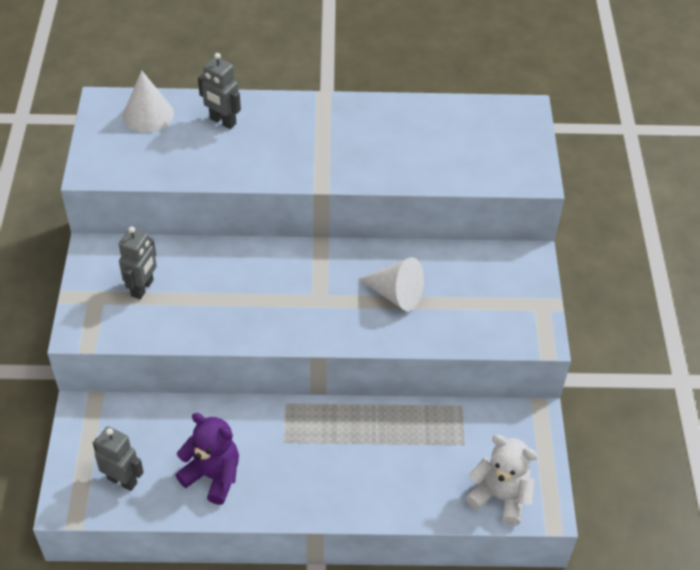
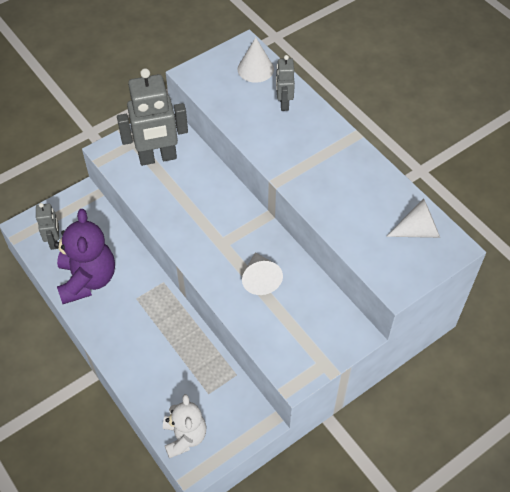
camera: 55 degrees right, 5 degrees up
grey robot [119,226,157,299] -> grey robot [117,68,188,166], size x1.90
purple teddy bear [176,413,239,505] -> purple teddy bear [54,209,115,304], size x1.52
none -> white cone [386,198,440,238]

